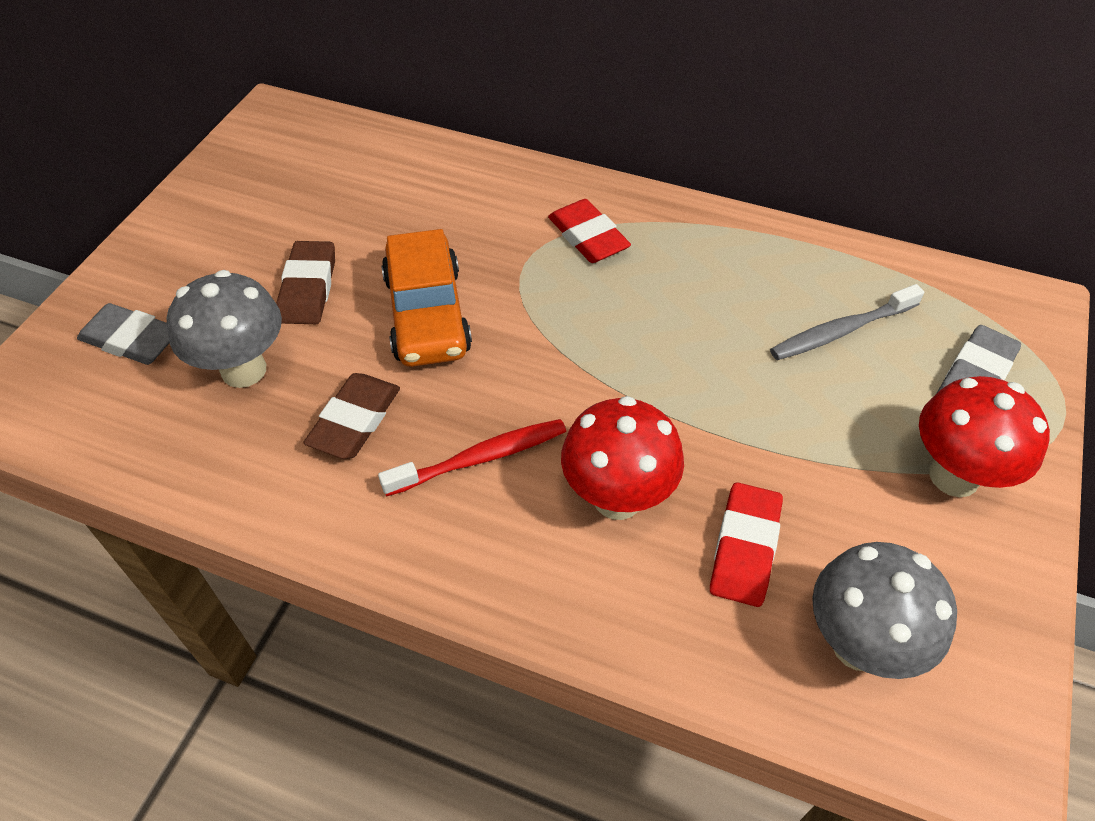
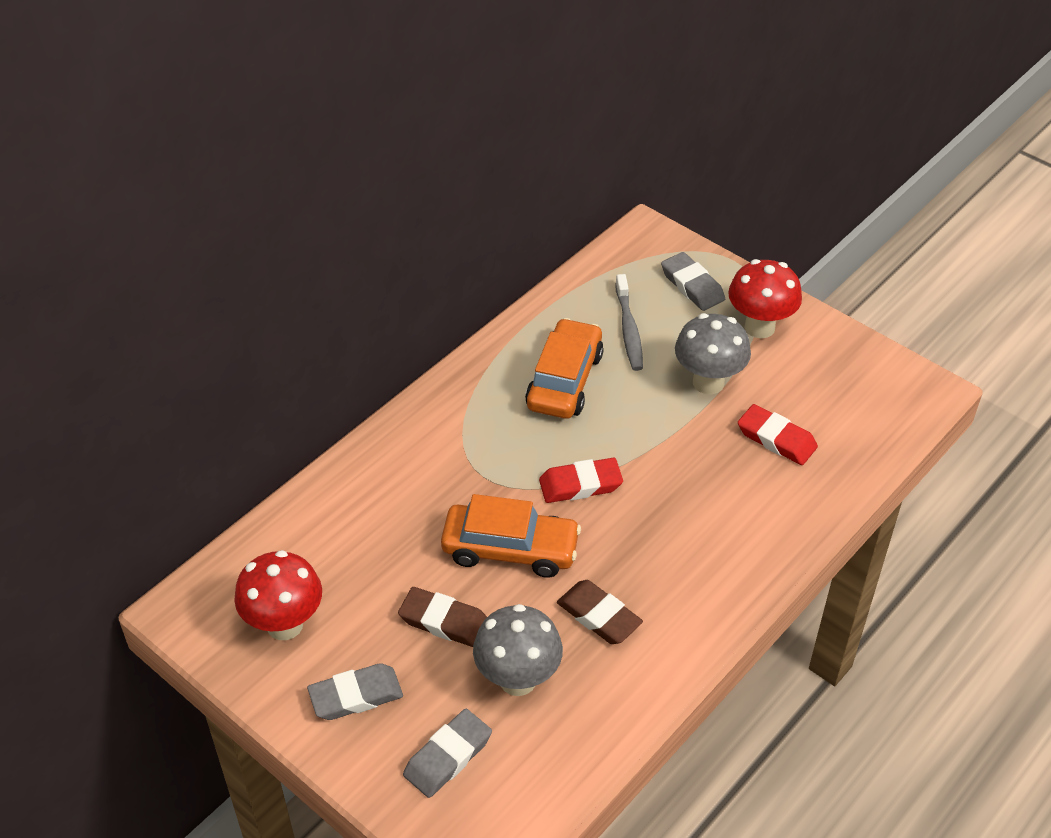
camera: 70 degrees left, 5 degrees down
red toothbrush [378,419,566,497] -> none
red eraser [548,199,631,263] -> red eraser moved to [539,458,623,503]
red mushroom [561,396,684,520] -> red mushroom moved to [234,550,322,640]
grey mushroom [812,542,957,679] -> grey mushroom moved to [675,313,751,395]
none -> grey eraser [307,663,403,720]
none -> orange car [525,318,604,419]

